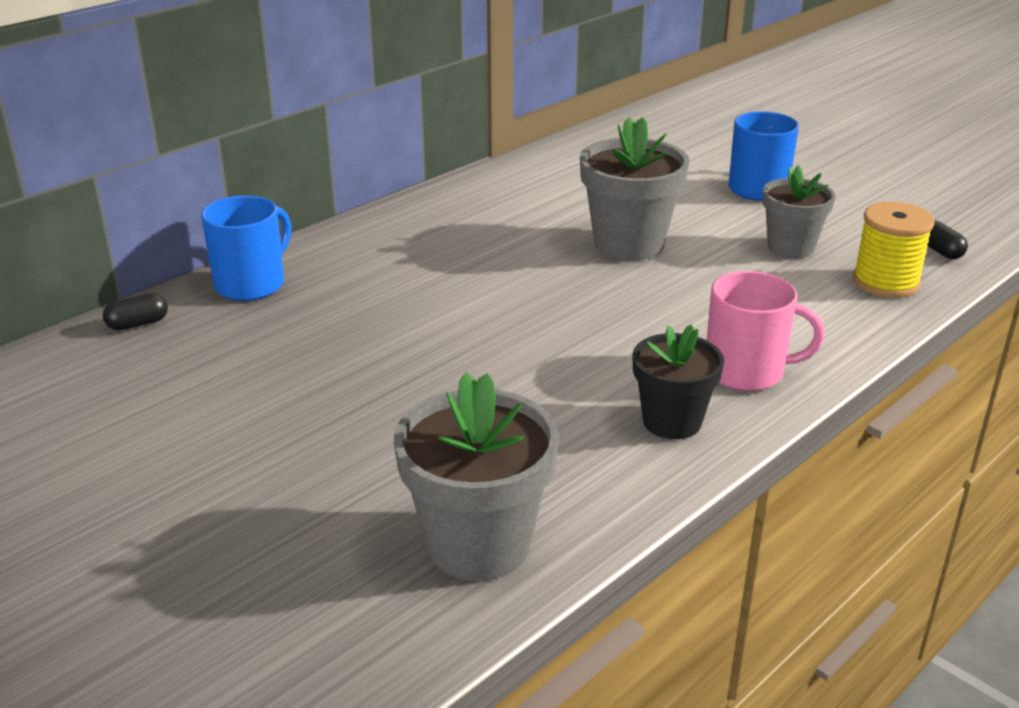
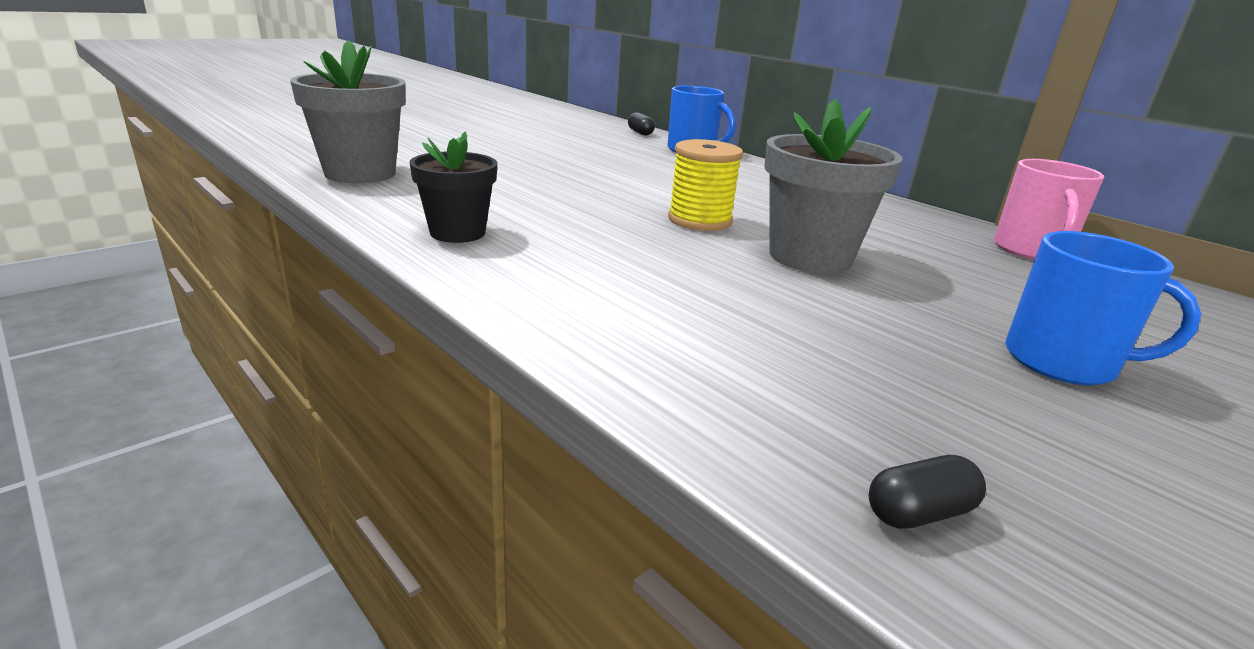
camera: 90 degrees right, 5 degrees down
pink mug [707,271,824,391] -> pink mug moved to [994,159,1104,260]
grey flower pot [763,166,835,259] -> none
yellow spool [853,202,935,298] -> yellow spool moved to [668,139,743,231]

